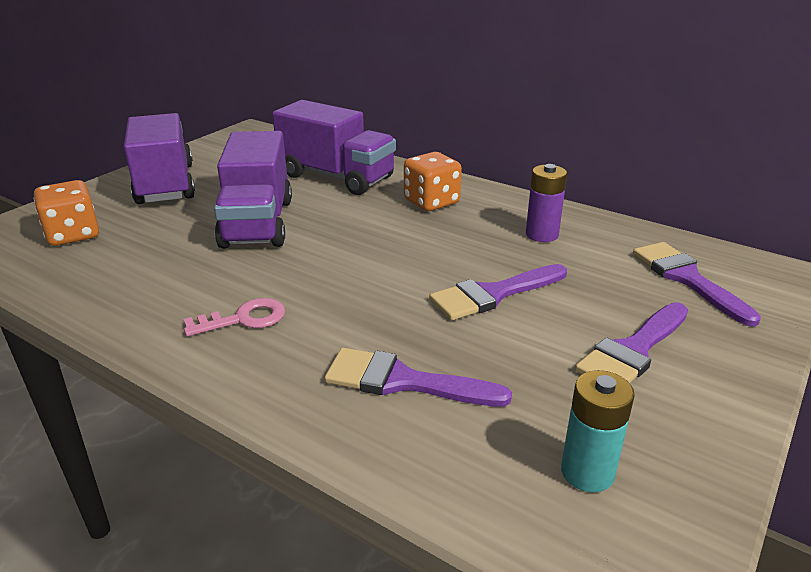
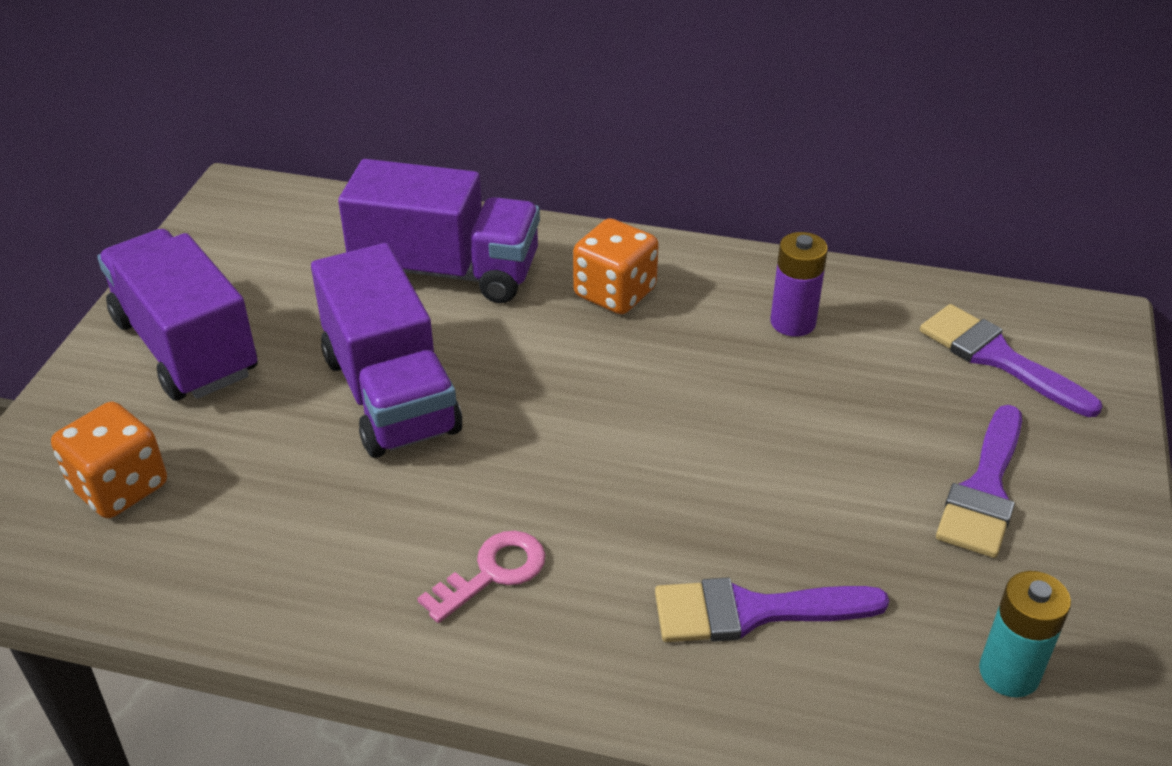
camera: 20 degrees left, 10 degrees up
purple brush [429,264,567,320] -> none

